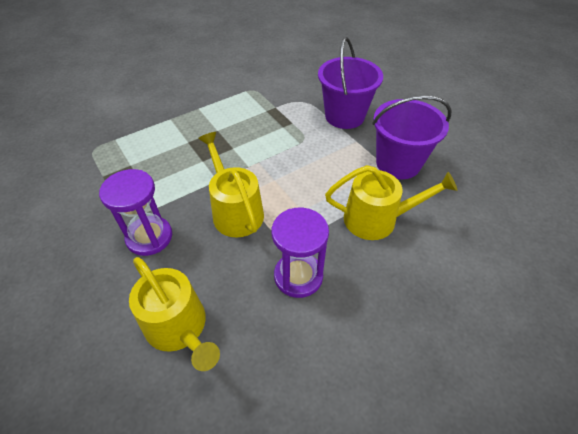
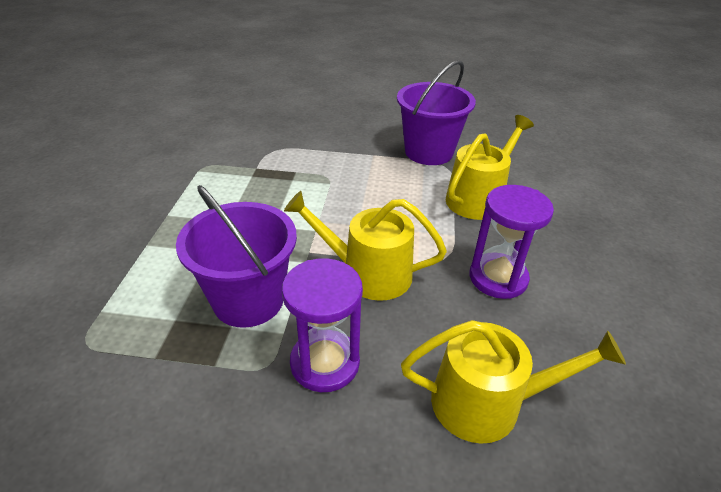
camera: 50 degrees left, 10 degrees down
purple bucket [318,37,383,129] -> purple bucket moved to [176,185,297,328]

